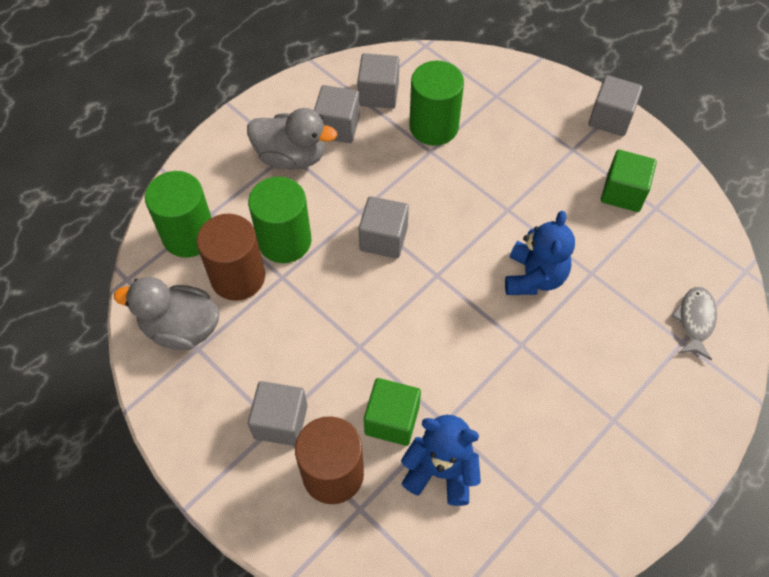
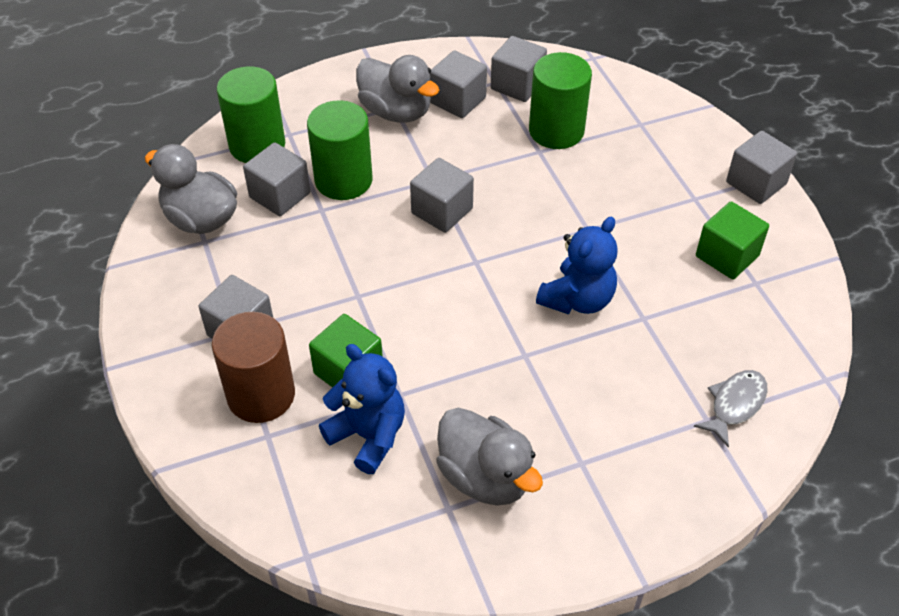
camera: 25 degrees right, 10 degrees down
brown cylinder [197,214,265,301] -> grey cube [243,142,310,216]
none -> grey duck [436,408,543,506]

